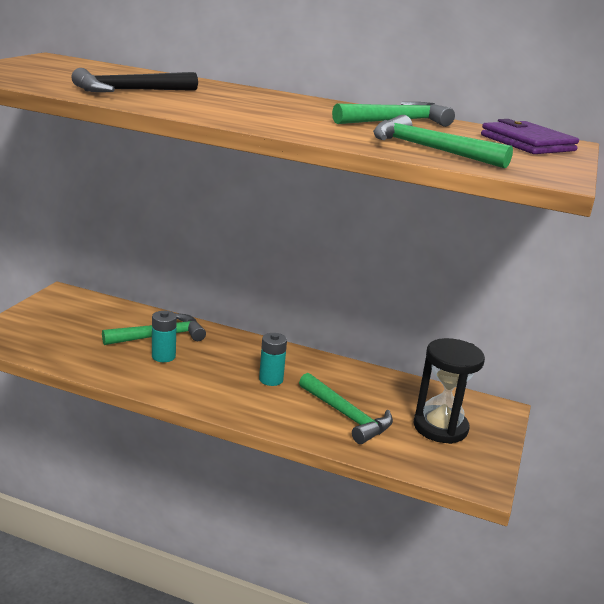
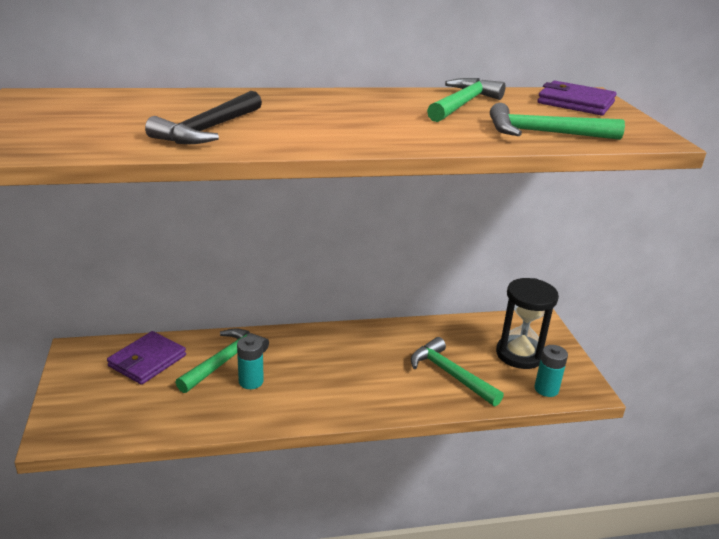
camera: 30 degrees left, 5 degrees up
turquoise battery [259,333,287,386] -> turquoise battery moved to [535,345,568,397]
green hammer [299,373,393,444] -> green hammer turned 150 degrees counterclockwise [411,337,504,406]
none -> purple wallet [107,331,186,385]

